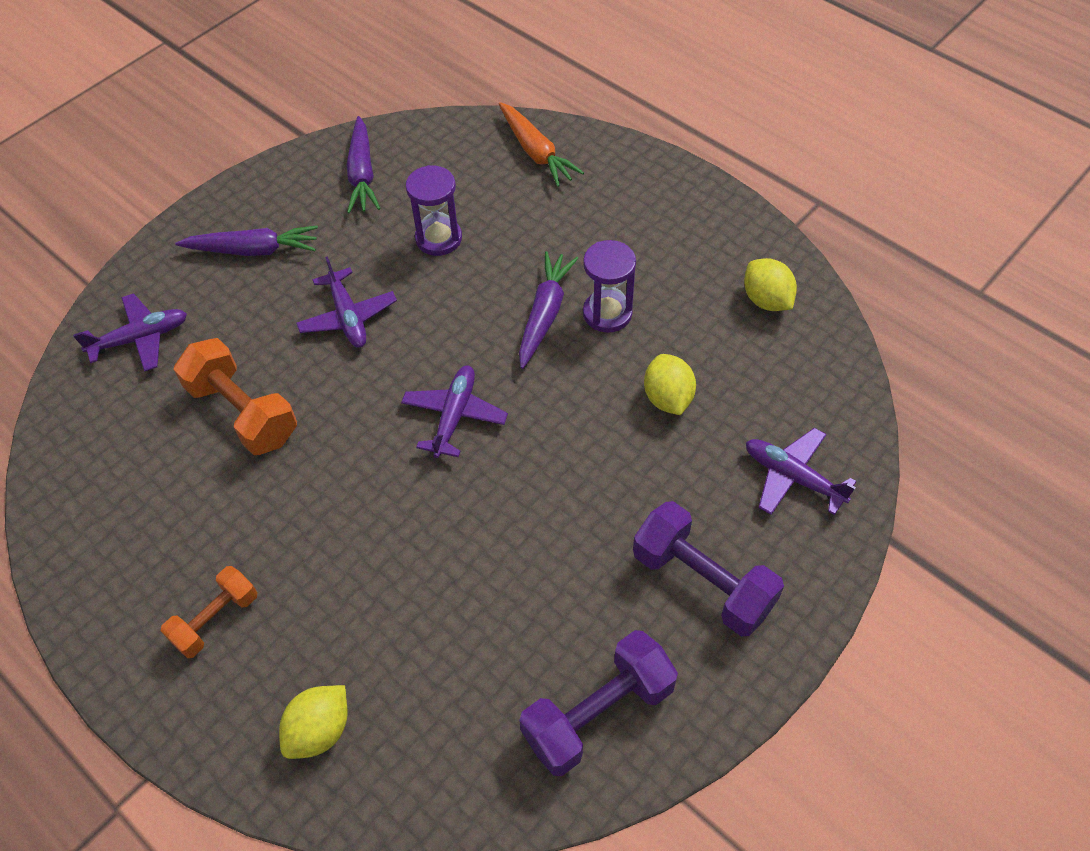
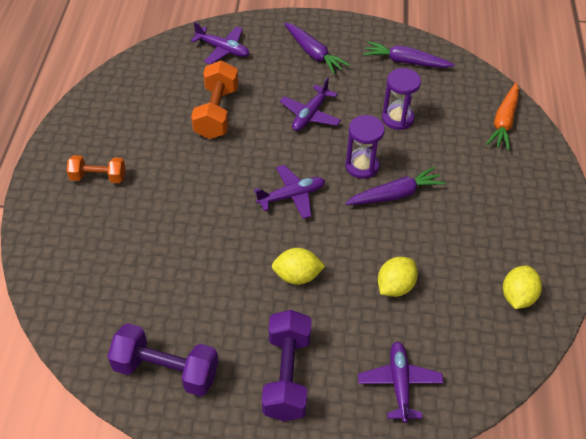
camera: 50 degrees right, 5 degrees down
yellow lemon [279,685,348,759] -> yellow lemon moved to [272,248,325,285]
purple carrot [346,116,381,213] -> purple carrot turned 60 degrees clockwise [363,41,455,68]
purple hourglass [583,240,636,333] -> purple hourglass moved to [345,115,385,179]

